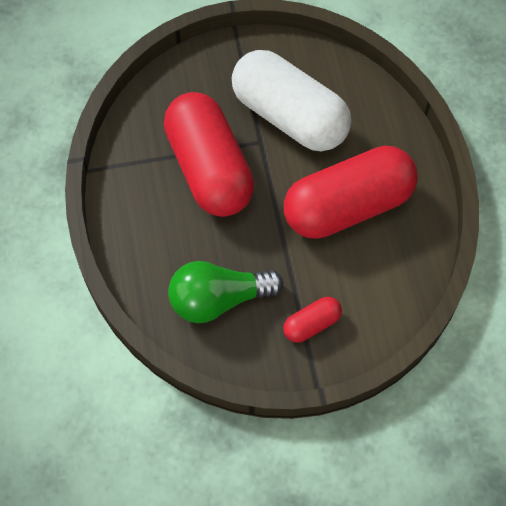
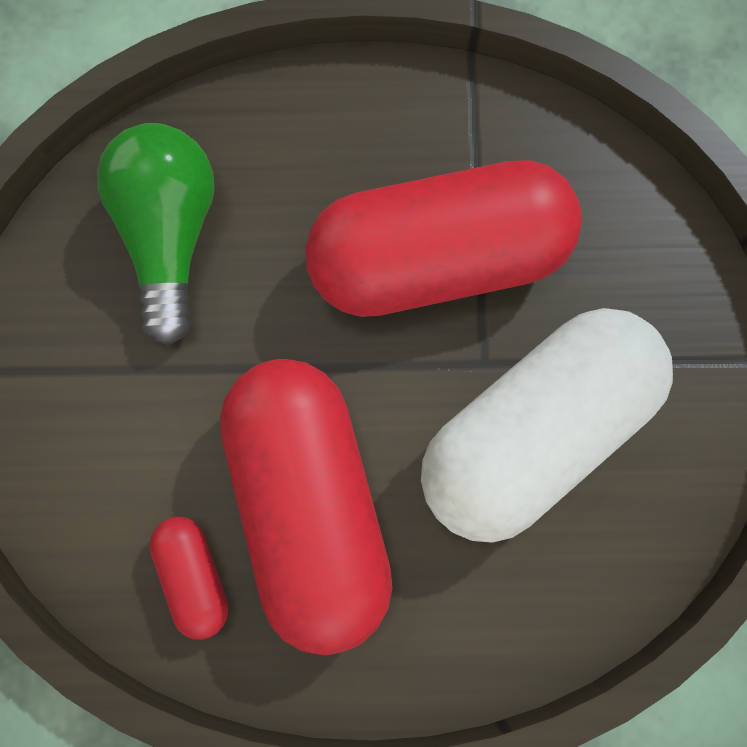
camera: 100 degrees right, 15 degrees up
red capsule [283,297,342,343] -> red capsule moved to [150,517,229,640]

